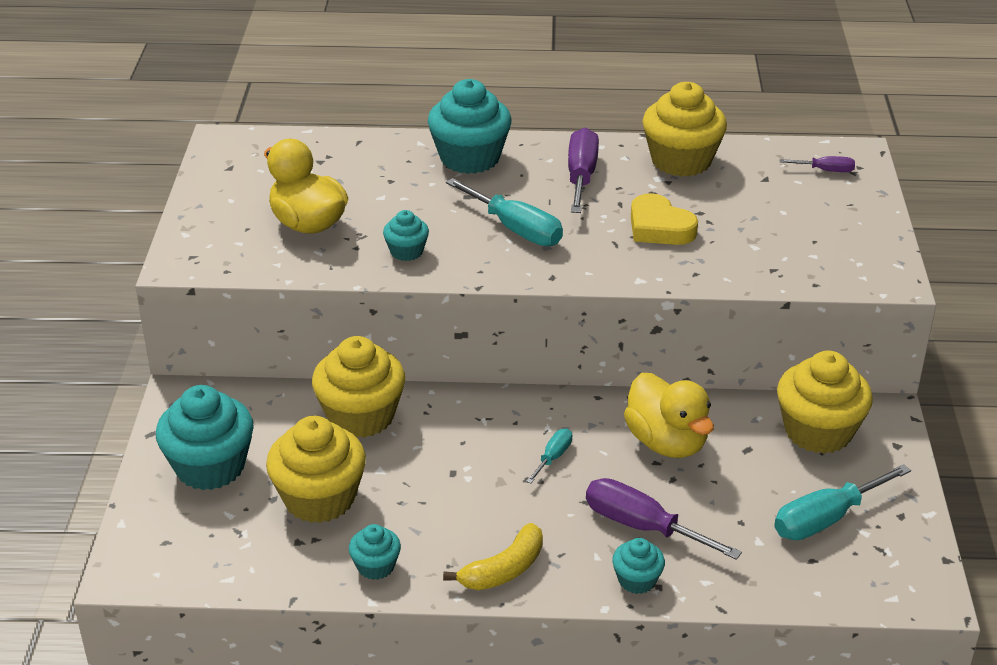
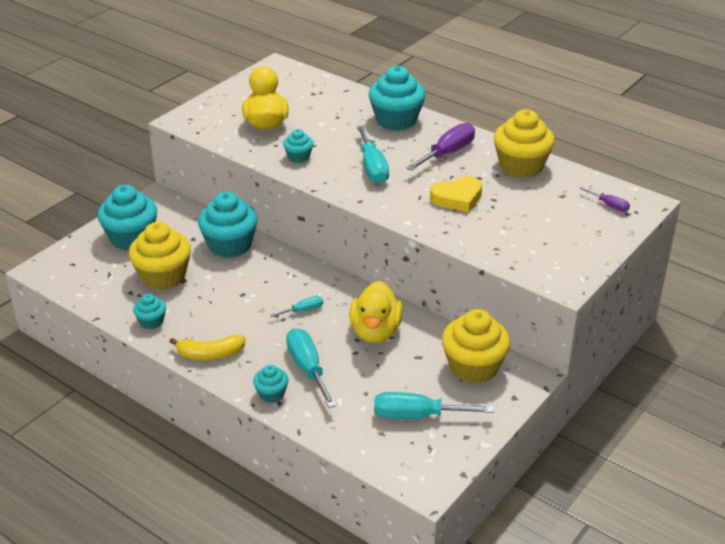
camera: 35 degrees right, 0 degrees up
yellow cupcake [312,336,405,438] -> turquoise cupcake [198,192,258,258]
purple screwdriver [586,478,742,560] -> turquoise screwdriver [286,328,336,408]
yellow heart [631,193,698,245] -> yellow heart turned 105 degrees counterclockwise [430,176,482,212]

